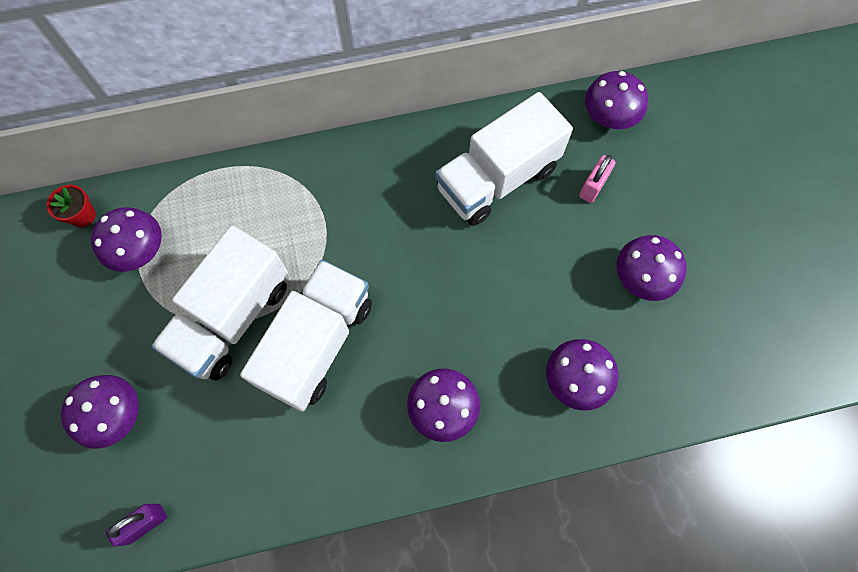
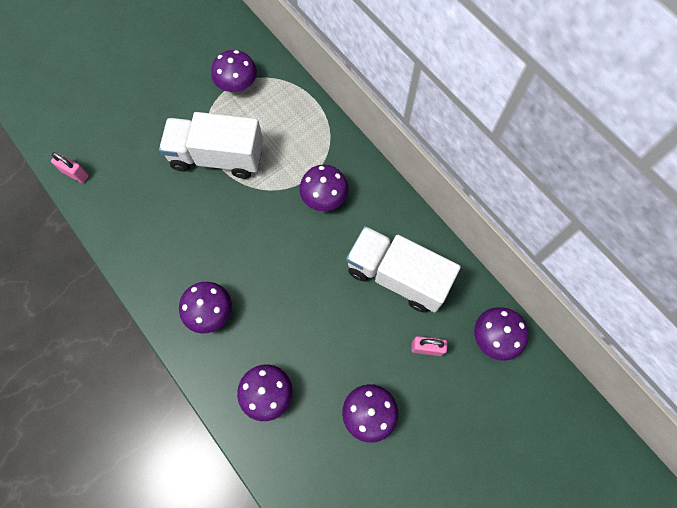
camera: 65 degrees right, 0 degrees up
red flower pot [47,185,96,228] -> none
purple mushroom [61,375,139,449] -> purple mushroom moved to [300,165,348,211]
purple padlock [106,504,167,547] -> pink padlock [51,152,89,183]
white truck [240,260,372,412] -> none

